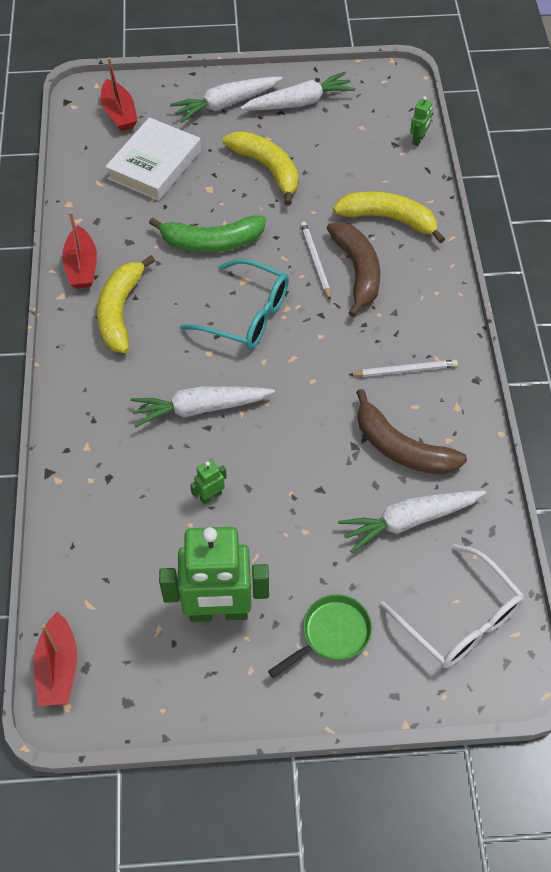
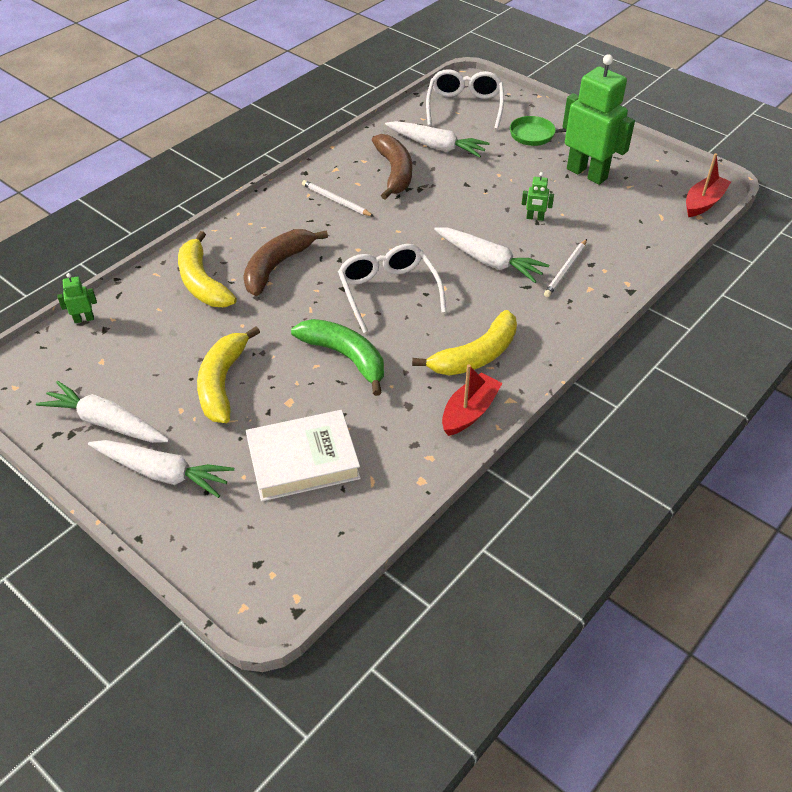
camera: 135 degrees left, 10 degrees down
red boat [101,57,138,131] -> none
turquoise glasses [180,259,289,349] -> white glasses [338,244,446,333]
white pencil [300,222,331,300] -> white pencil moved to [544,239,587,297]

